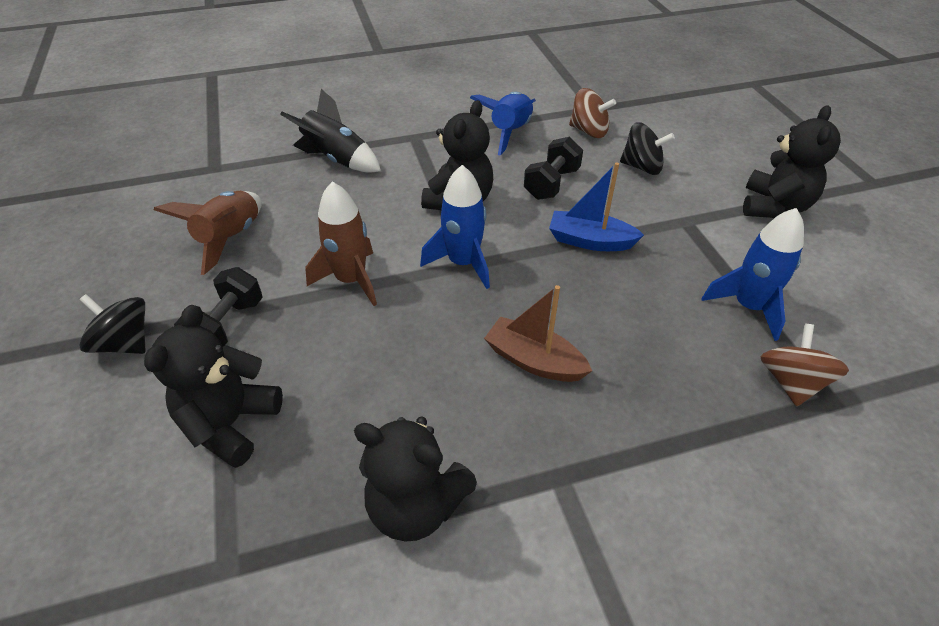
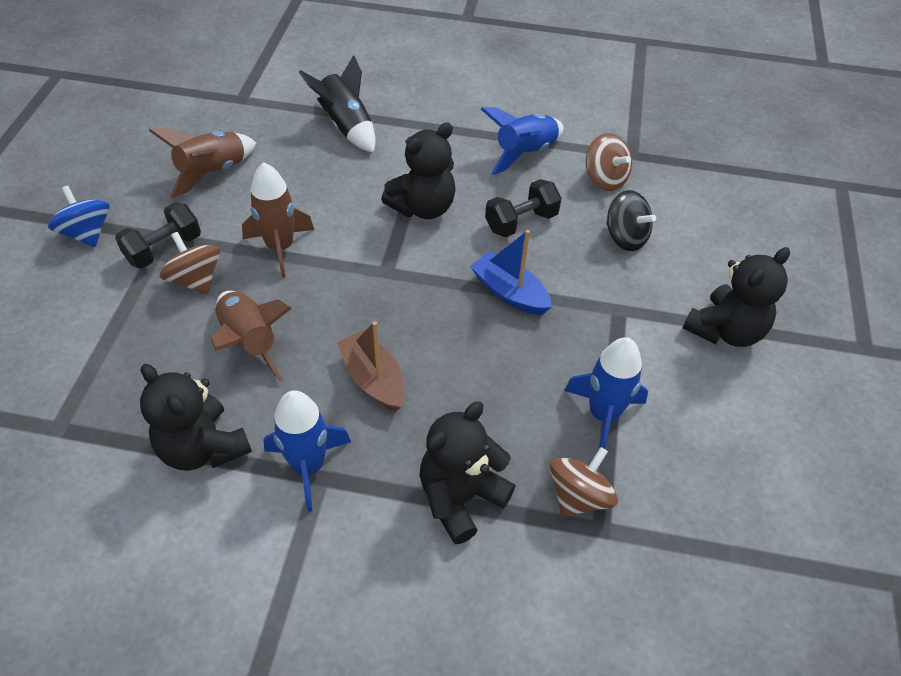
camera: 25 degrees right, 5 degrees up
black spinning top [79,294,146,354] -> blue spinning top [48,186,110,247]
black teddy bear [144,305,283,468] -> black teddy bear moved to [419,401,515,544]
blue rocket [420,165,490,289] -> blue rocket moved to [263,390,351,512]
none -> brown spinning top [160,232,220,295]
none -> brown rocket [211,291,292,382]

